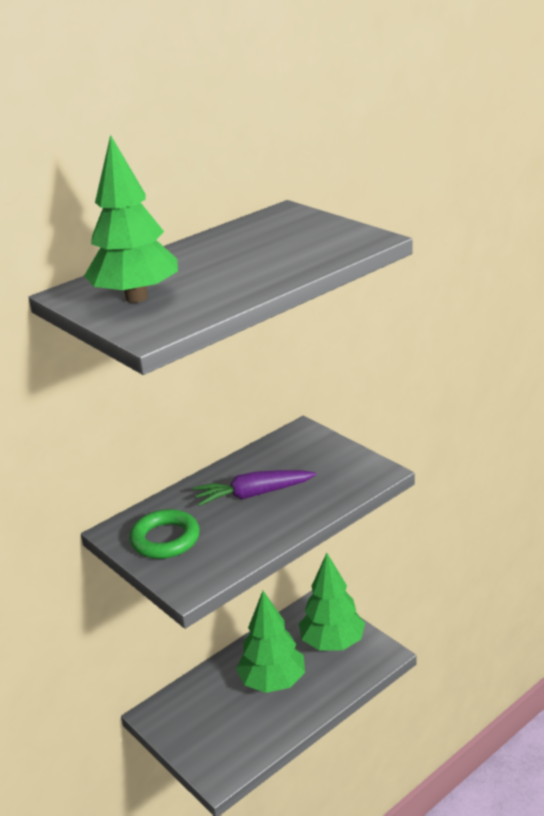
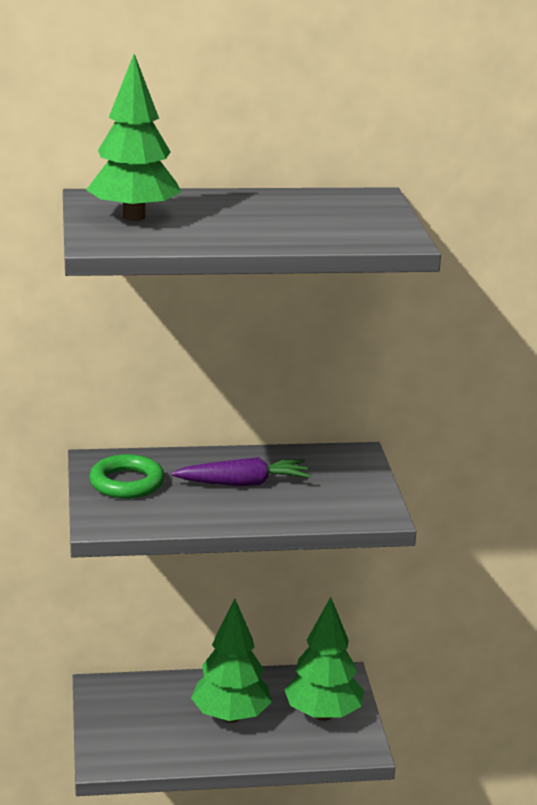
camera: 30 degrees right, 5 degrees down
purple carrot [193,470,316,506] -> purple carrot turned 150 degrees clockwise [172,457,311,486]

